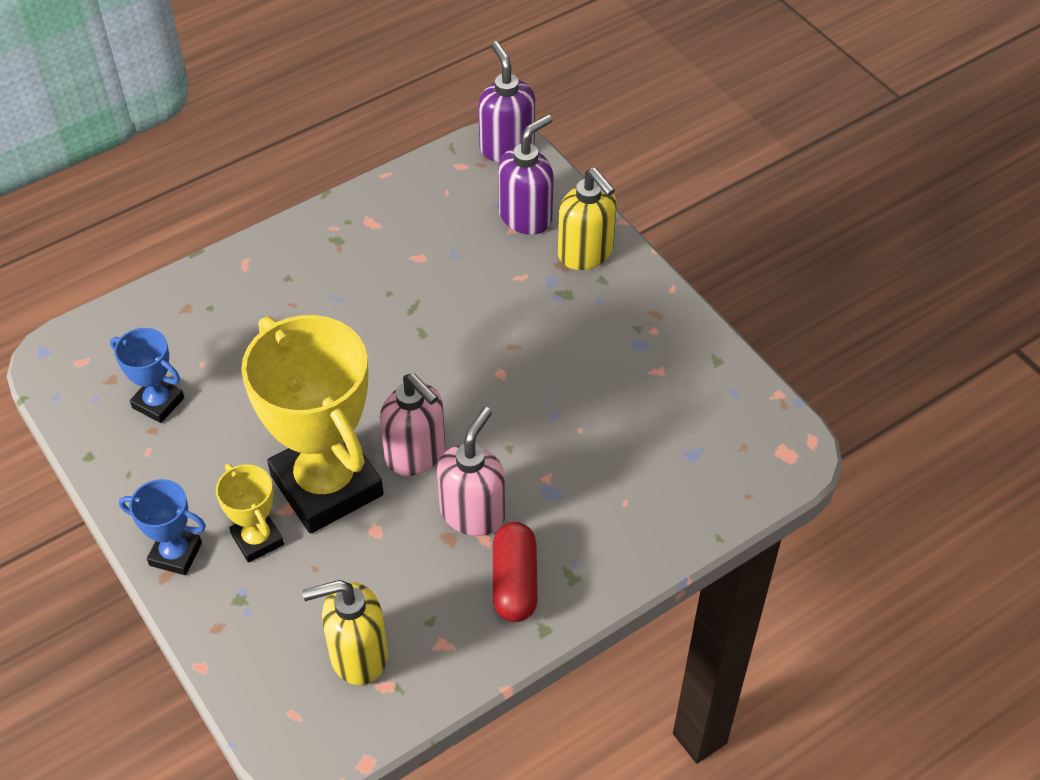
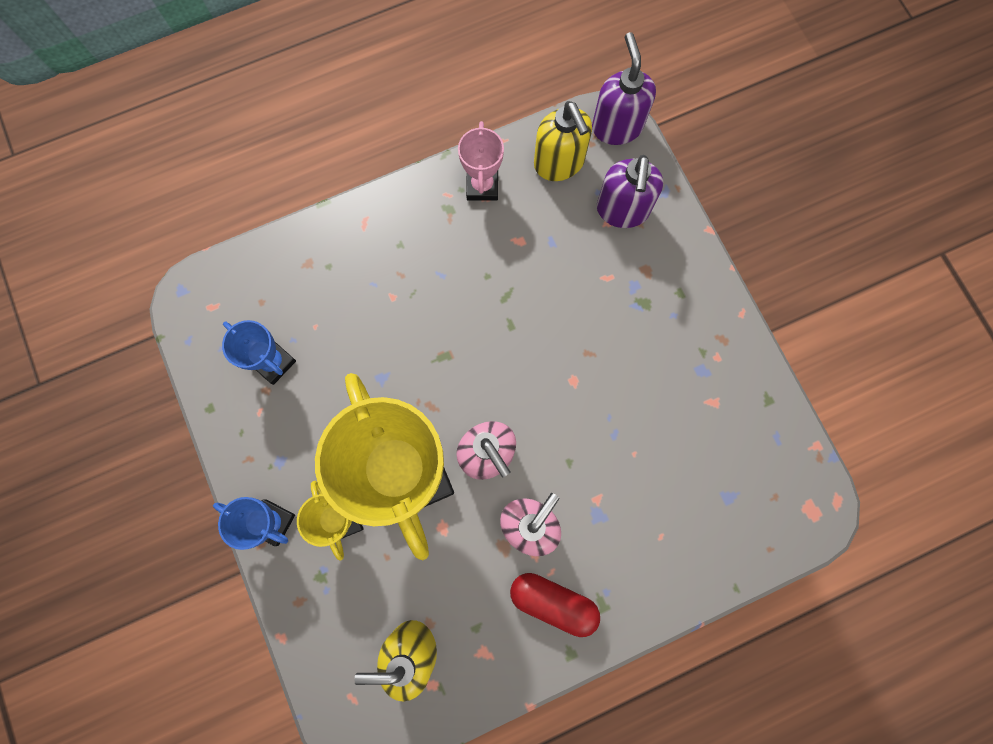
camera: 10 degrees right, 25 degrees up
red capsule [493,522,538,622] -> red capsule turned 75 degrees counterclockwise [510,573,600,637]
purple soap dispenser [498,114,554,235] -> purple soap dispenser turned 135 degrees clockwise [597,155,663,228]
yellow soap dispenser [558,168,617,270] -> yellow soap dispenser moved to [534,101,592,181]
none -> pink trophy [458,121,504,201]

